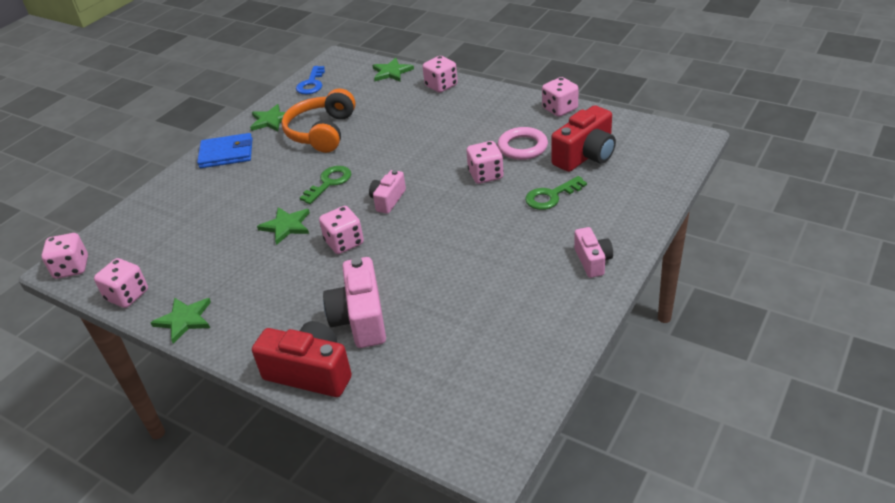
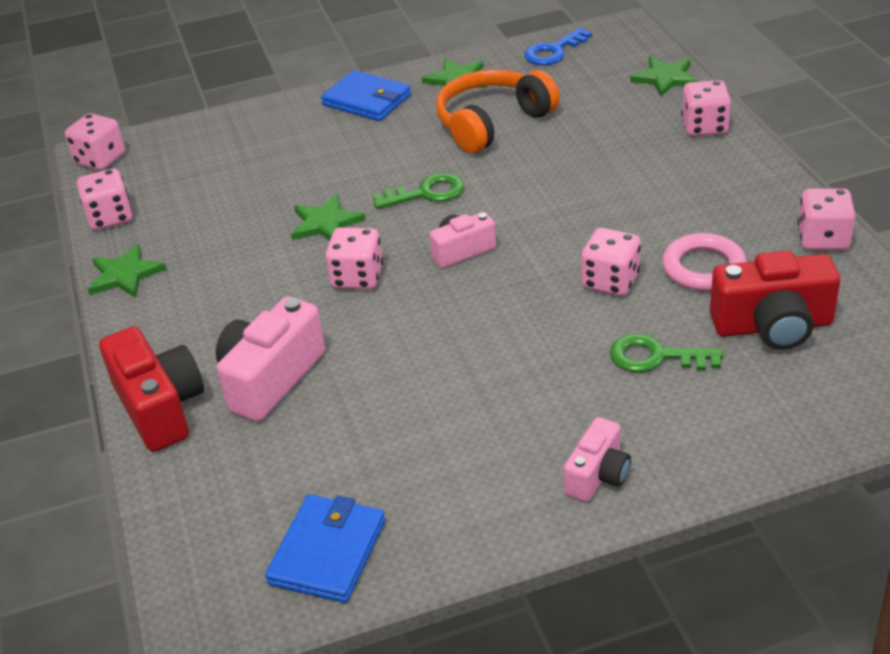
camera: 40 degrees right, 0 degrees up
none -> blue wallet [265,494,385,603]

